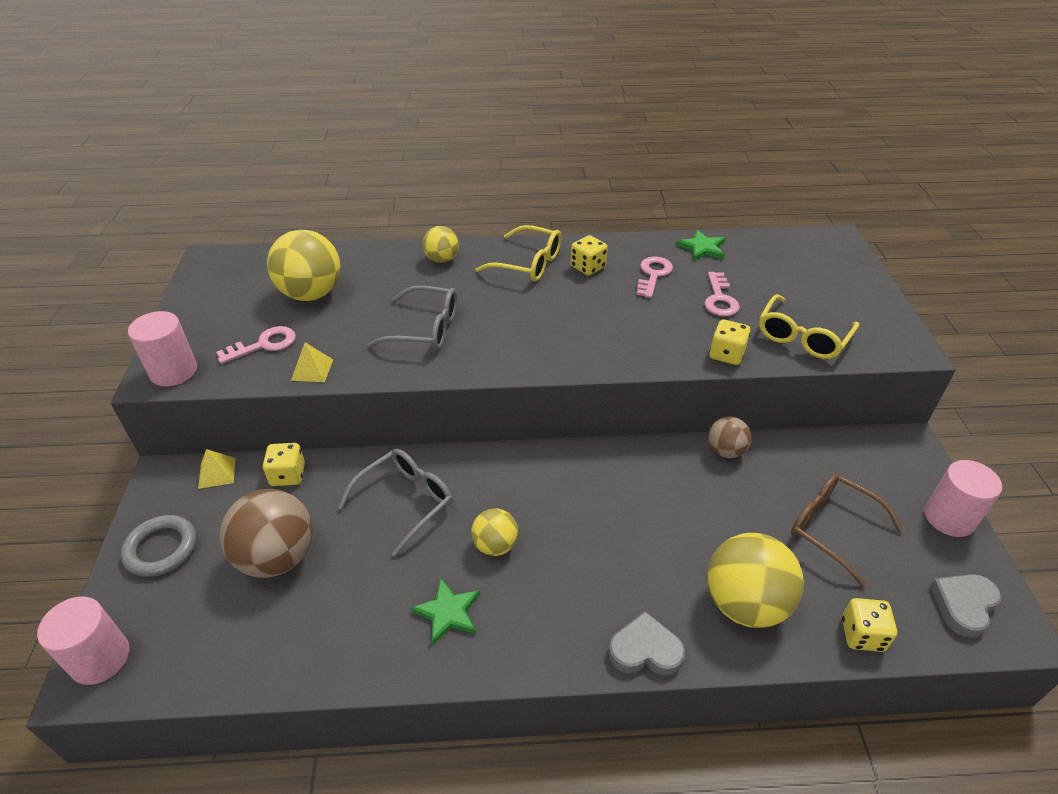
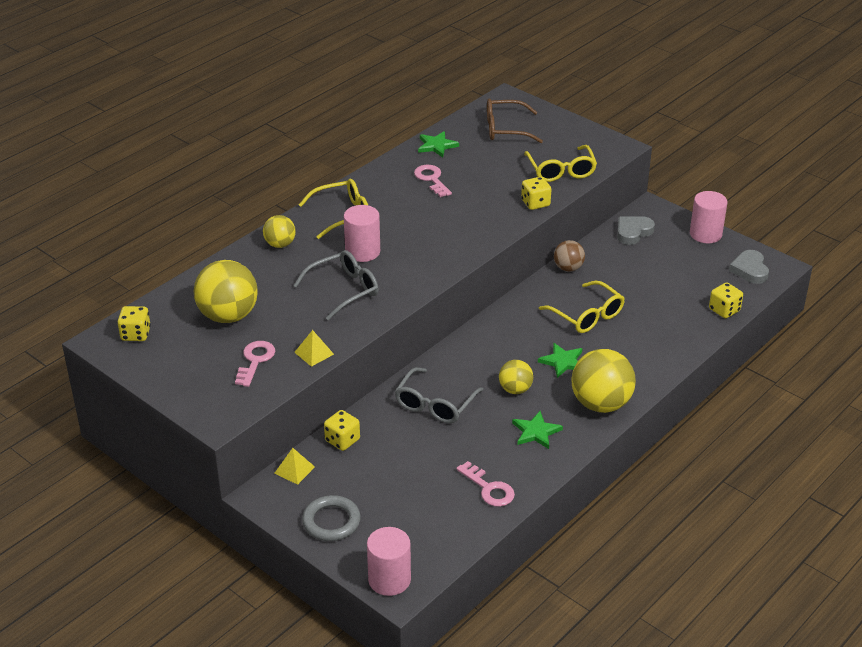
camera: 45 degrees left, 5 degrees down
pink cylinder [128,311,197,386] -> pink cylinder moved to [344,205,380,262]
brown ball [220,489,313,578] -> none
grey glasses [338,449,452,557] -> grey glasses turned 150 degrees counterclockwise [395,367,483,423]
yellow dice [571,235,608,276] -> yellow dice moved to [118,306,151,341]
grey heart [608,611,685,676] -> grey heart moved to [617,216,655,245]
pink key [704,272,740,317] -> pink key moved to [456,461,515,507]
yellow ball [707,533,804,628] -> yellow ball moved to [571,349,636,413]
brown glasses [791,473,904,587] -> brown glasses moved to [487,99,543,143]
none -> green star [538,343,582,378]
none -> yellow glasses [539,281,625,333]

